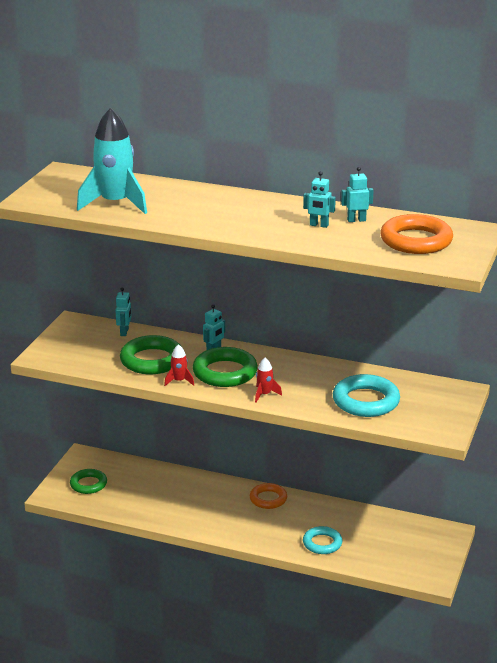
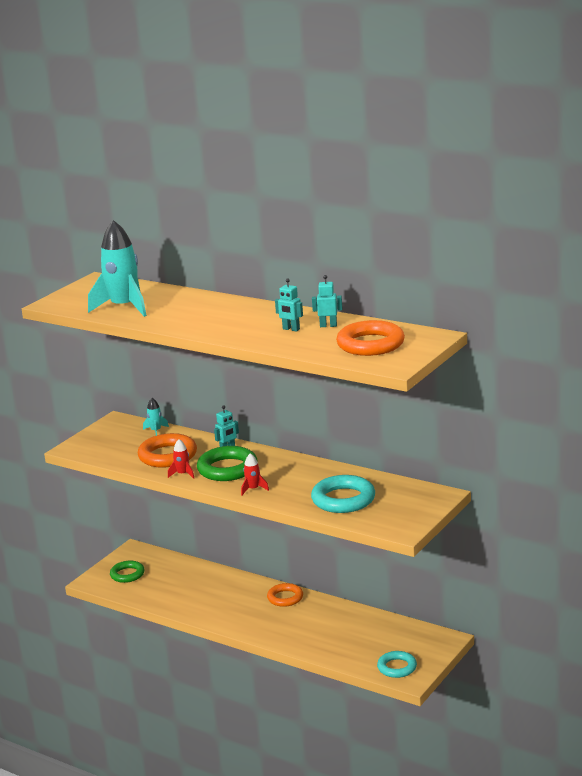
camera: 15 degrees right, 5 degrees down
turquoise robot [115,287,131,336] -> turquoise rocket [143,398,169,436]
green ring [120,335,182,374] -> orange ring [138,433,197,468]
turquoise ring [303,526,342,554] -> turquoise ring moved to [377,651,417,678]

